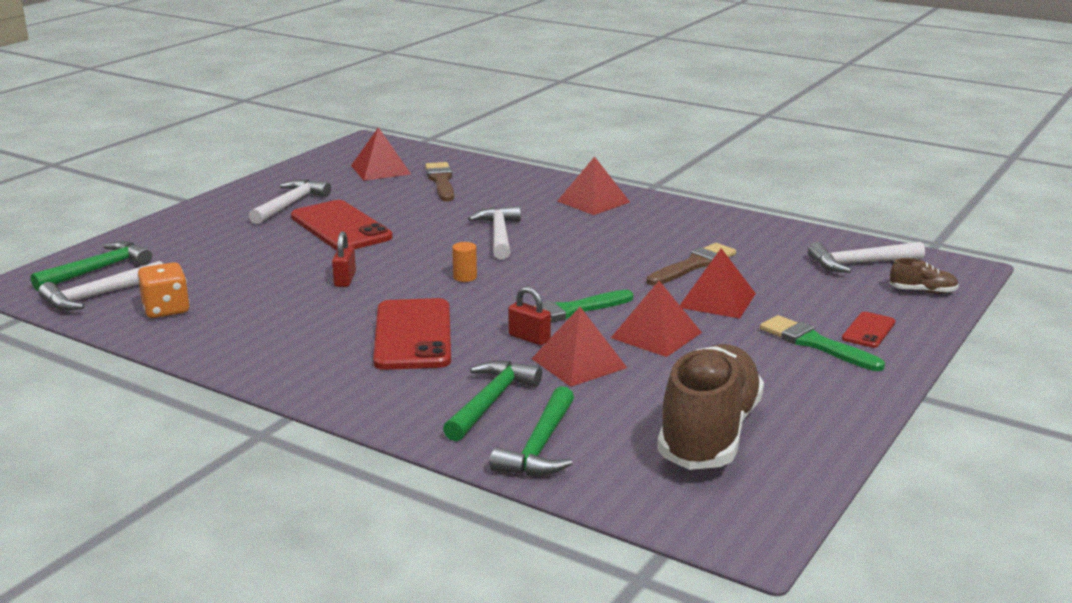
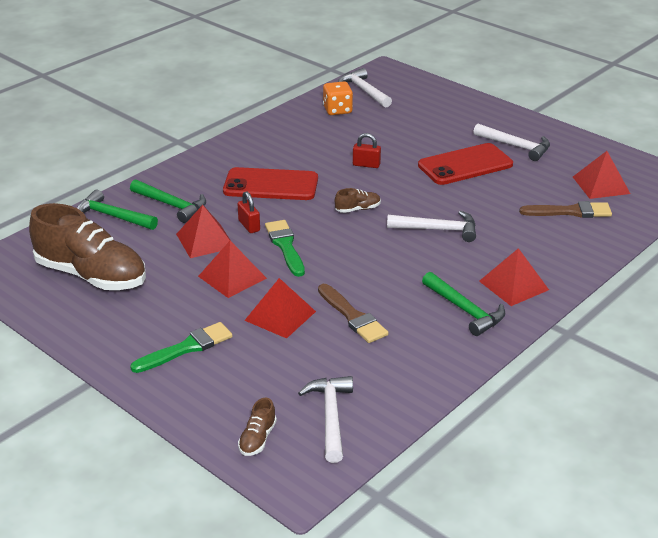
camera: 100 degrees right, 10 degrees up
green hammer [31,241,152,291] -> green hammer moved to [422,272,505,336]
orange cylinder [452,242,477,282] -> brown shoe [335,188,381,213]
red padlock [508,286,551,346] -> red padlock turned 75 degrees counterclockwise [238,191,260,233]
red phone [842,312,896,348] -> none

